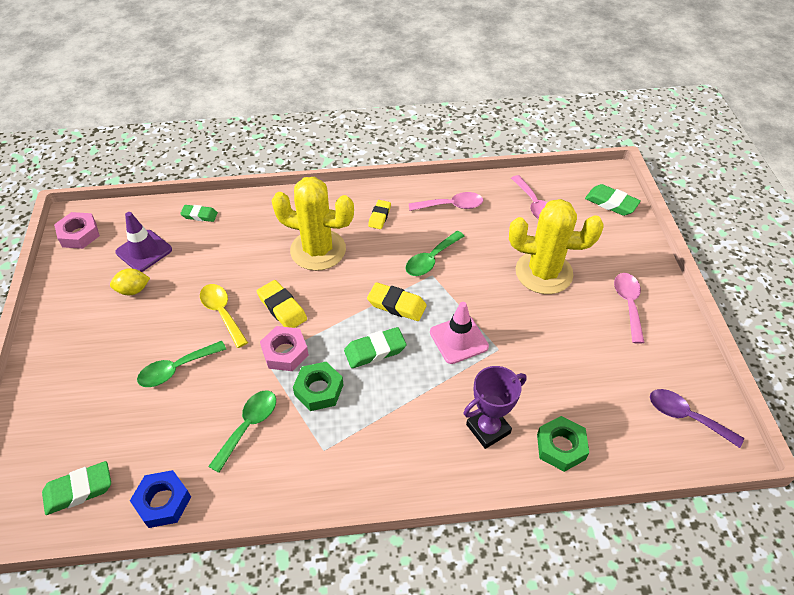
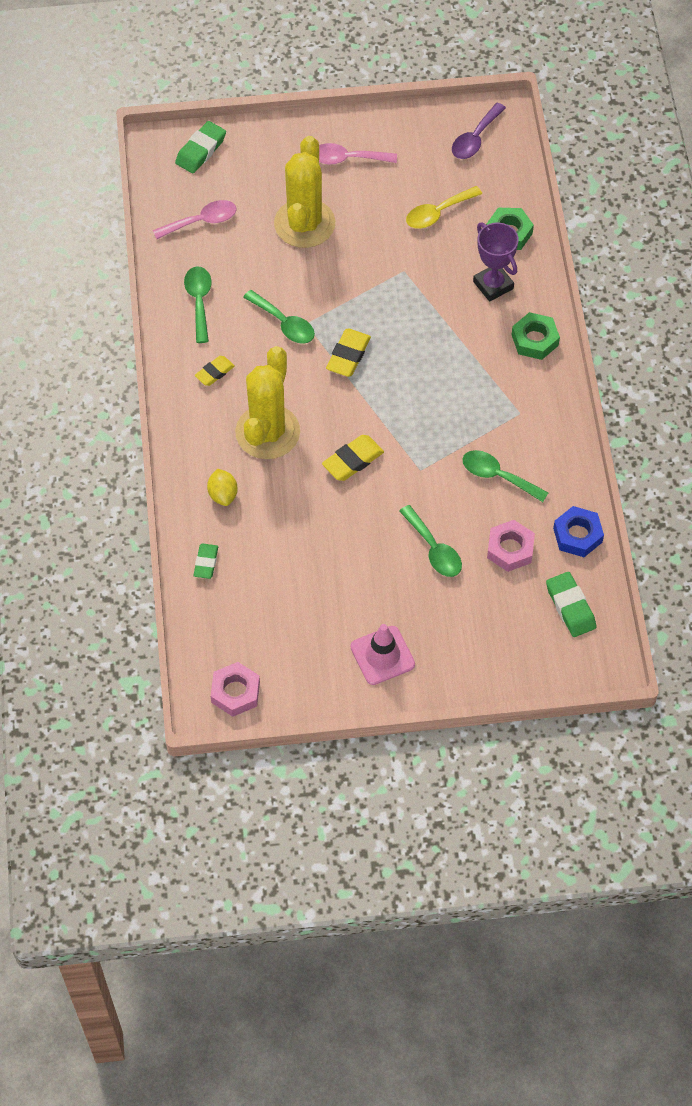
camera: 90 degrees left, 10 degrees up
yellow lemon [110,268,150,295] -> yellow lemon moved to [207,469,238,506]
purple traffic cone [115,212,172,272] -> none
yellow spoon [200,284,248,348] -> yellow spoon moved to [406,186,482,229]
pink nut [260,326,309,371] -> pink nut moved to [487,520,535,572]
green nut [293,362,343,411] -> green nut moved to [511,312,560,360]
green eraser [344,327,407,368] -> none
yellow eraser [368,200,391,229] -> yellow eraser turned 60 degrees counterclockwise [195,356,235,386]
pink spoon [409,192,483,211] -> green spoon [184,267,212,343]
pink traffic cone [430,302,489,364] -> pink traffic cone moved to [351,624,415,685]

